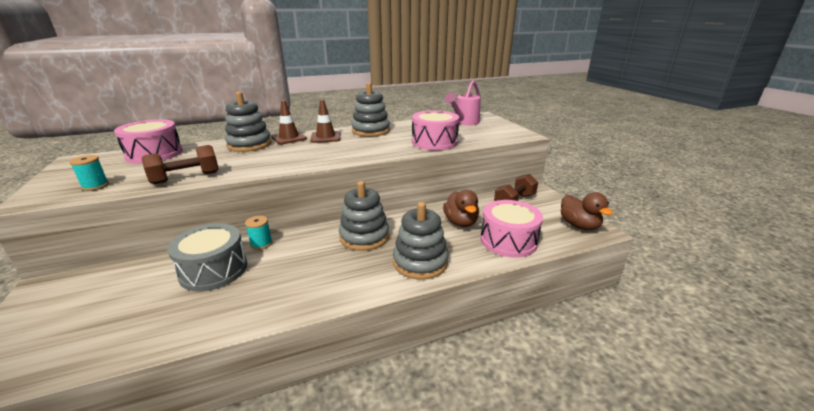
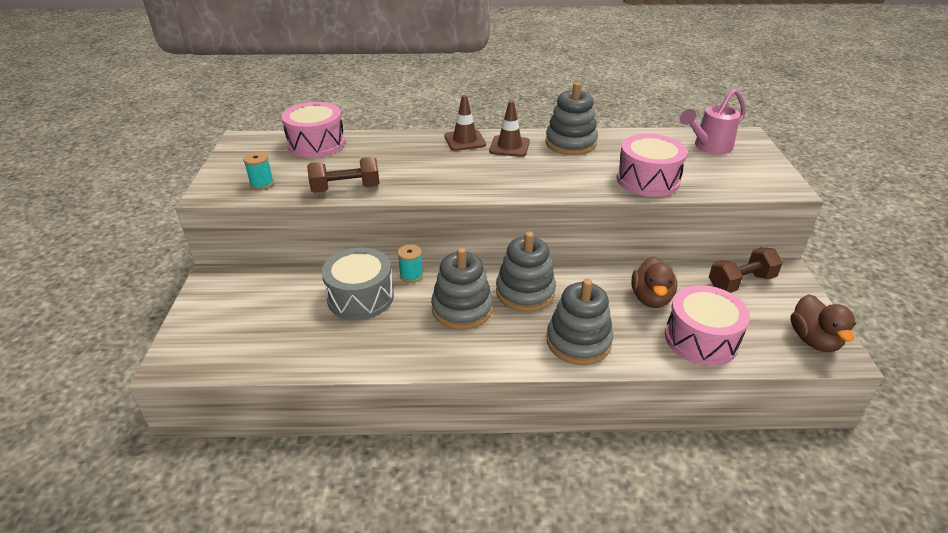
camera: 20 degrees right, 10 degrees up
grey stacking toy [225,92,271,152] -> grey stacking toy moved to [431,247,493,330]

